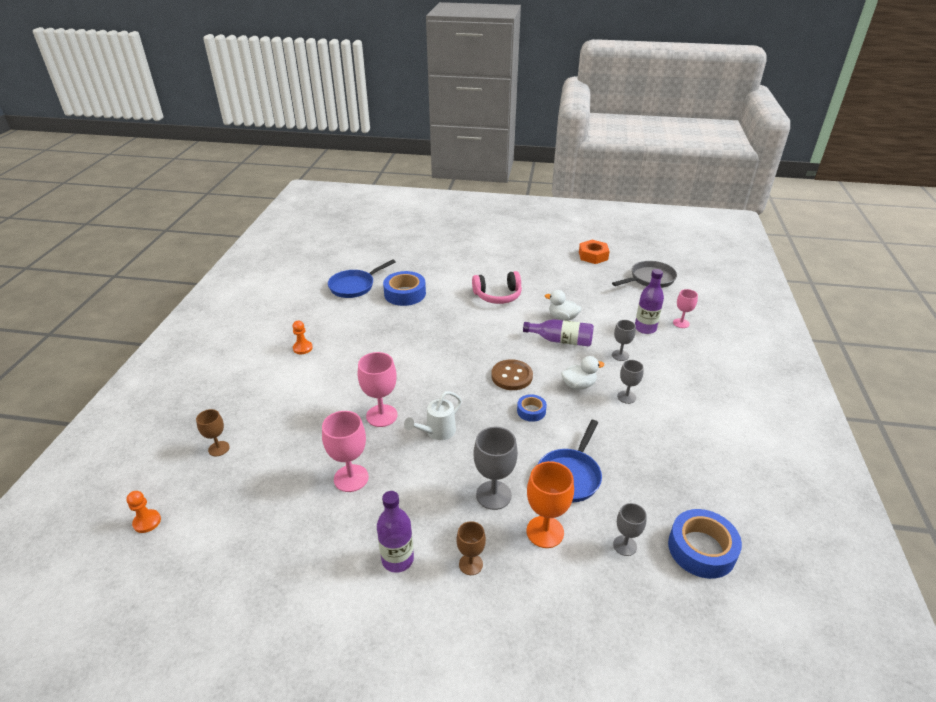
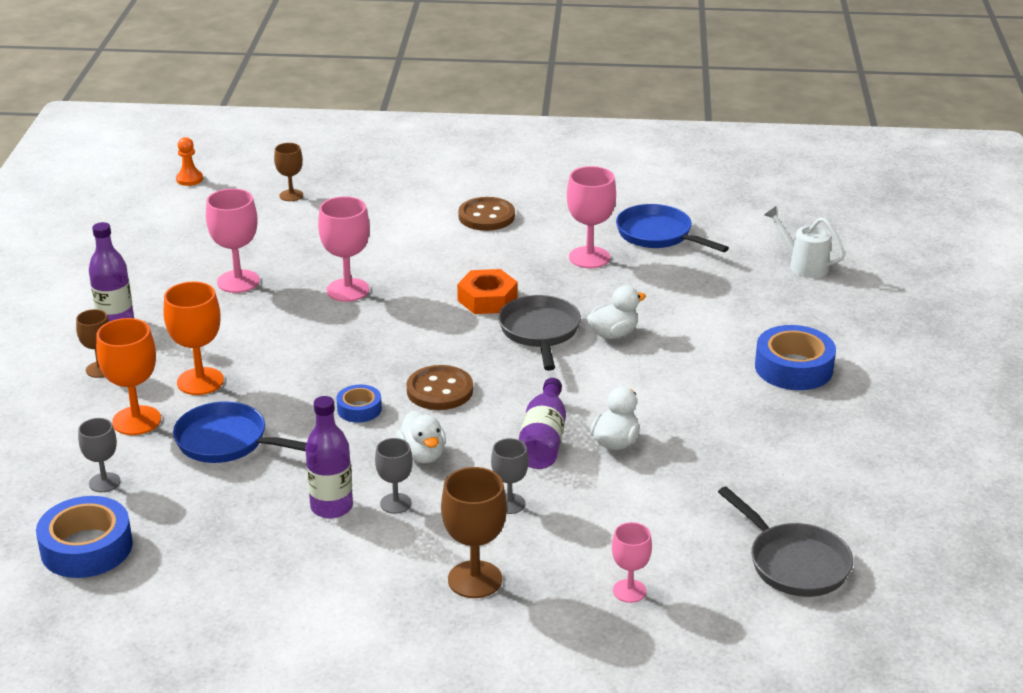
camera: 85 degrees right, 5 degrees down
orange pawn [292,321,313,354] -> brown button [458,197,515,231]
blue tape [383,271,426,306] -> blue tape moved to [755,325,836,390]
white watering can [404,391,462,440] -> white watering can moved to [764,206,845,278]
pink headphones [472,271,522,304] -> none
grey goblet [473,427,518,510] -> orange goblet [163,281,224,395]
orange nut [579,240,609,264] -> orange nut moved to [457,269,518,314]
purple bottle [635,269,664,334] -> purple bottle moved to [305,396,353,519]
none -> brown goblet [441,467,507,598]
none -> grey pan [498,295,581,371]
none -> pink goblet [567,166,616,268]
none -> white duck [587,286,646,339]

